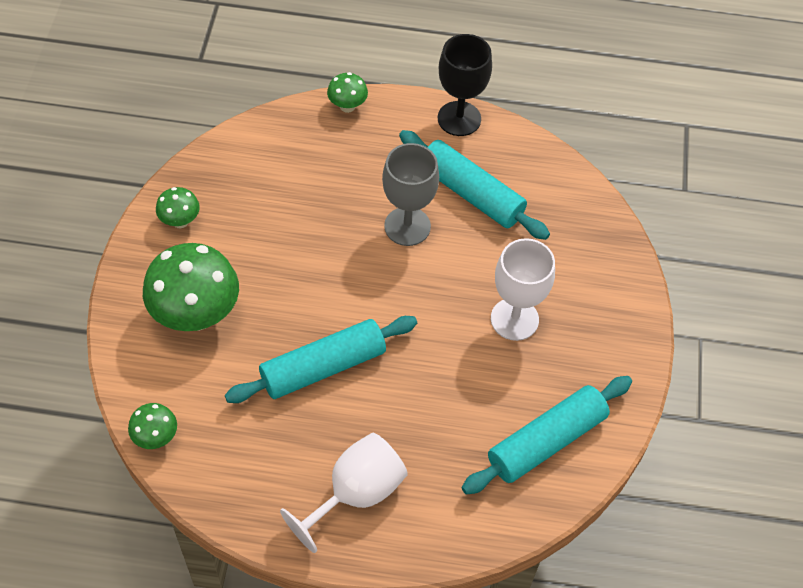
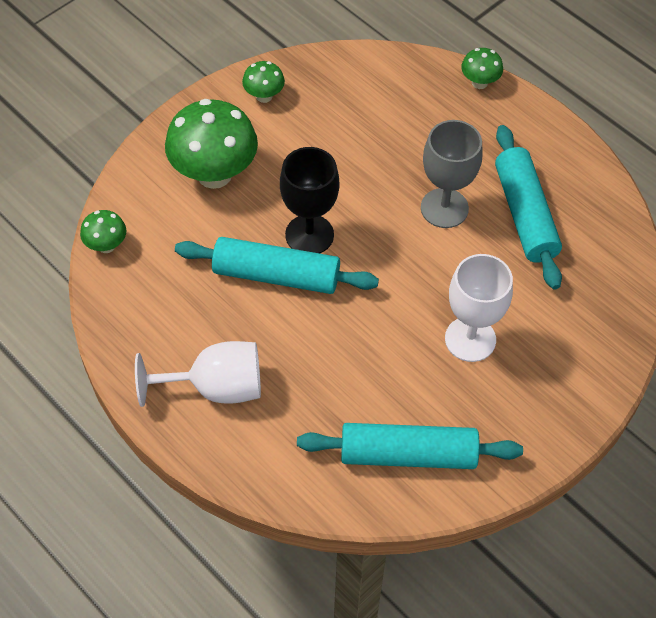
camera: 40 degrees right, 0 degrees up
black goblet [438,34,492,136] -> black goblet moved to [280,147,339,253]

